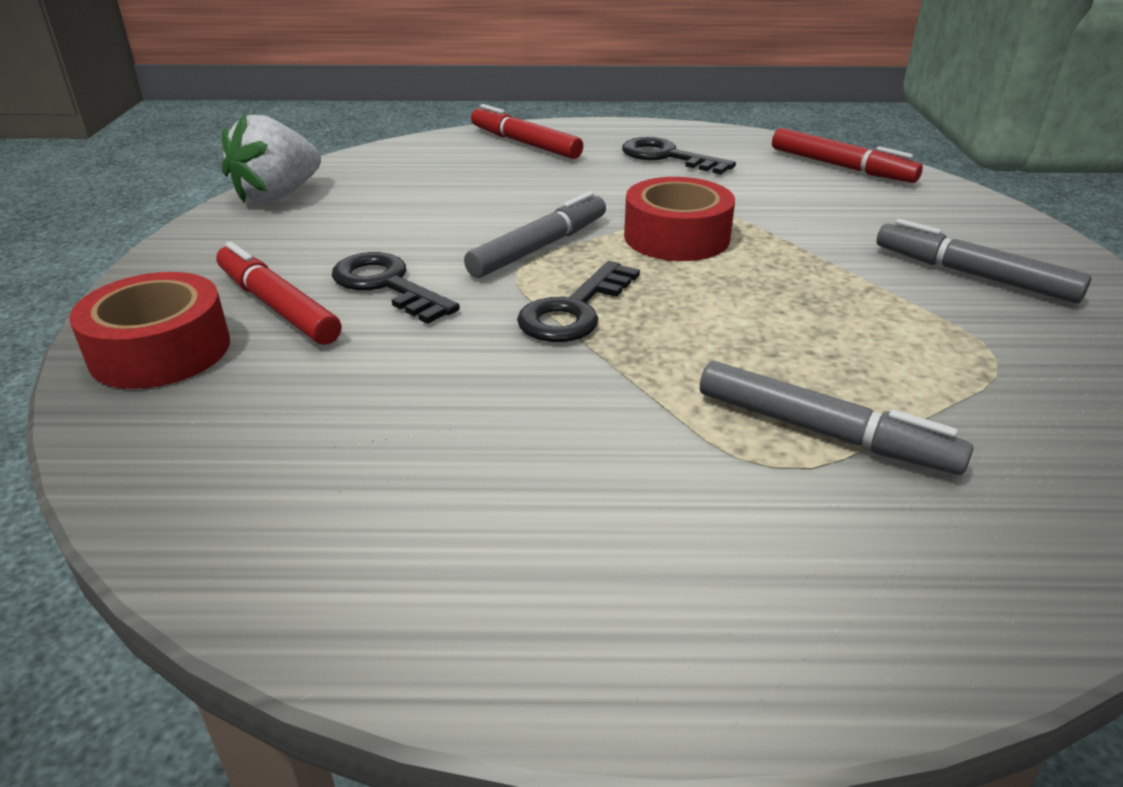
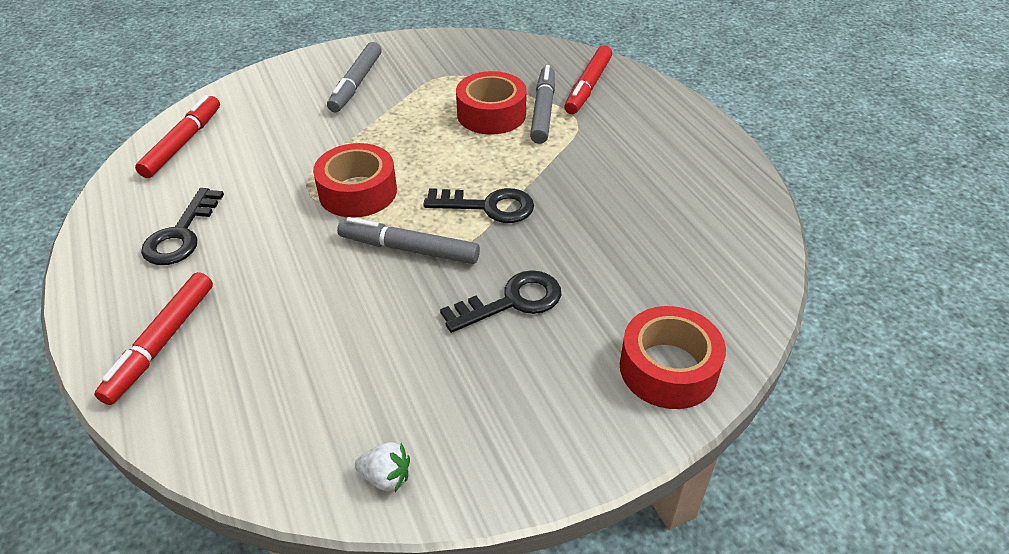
camera: 115 degrees left, 10 degrees up
red marker [216,242,341,345] -> red marker moved to [564,46,612,114]
white strawberry [222,113,321,203] -> white strawberry [355,442,410,492], size x0.50
black key [332,252,460,324] -> black key turned 135 degrees counterclockwise [440,270,561,333]
none -> red tape [456,71,527,135]

